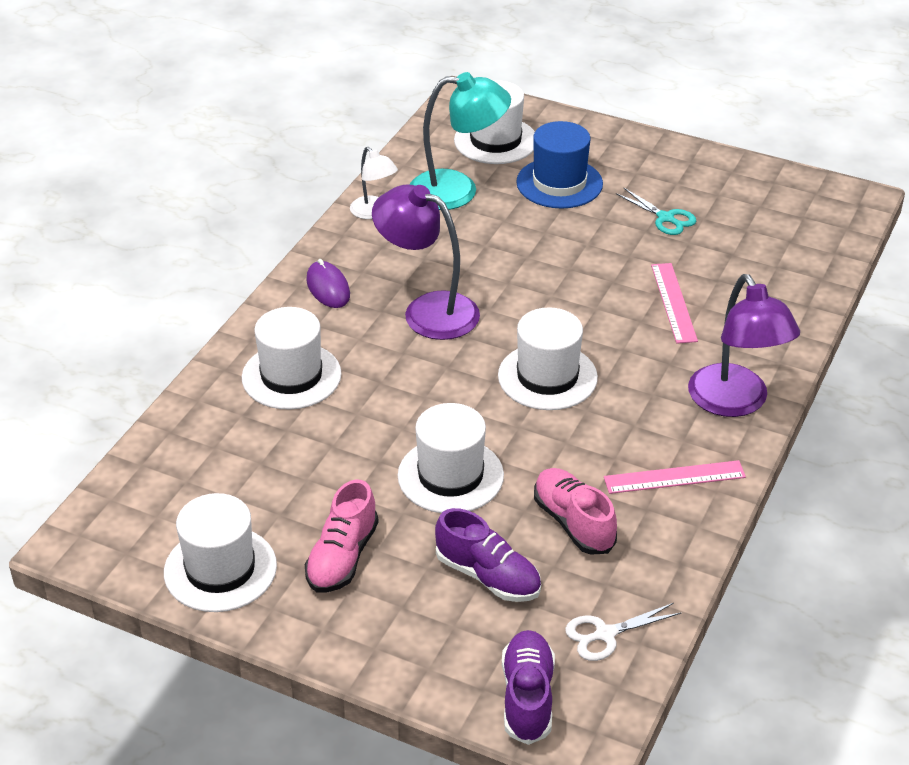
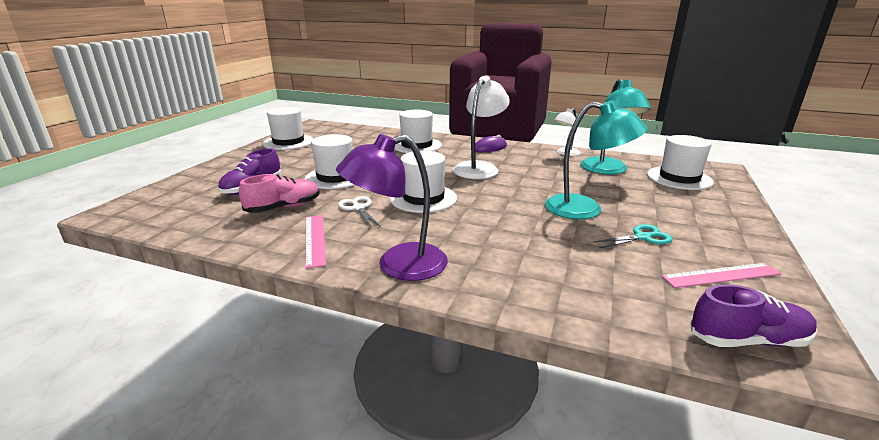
camera: 85 degrees right, 15 degrees down
pink shoe [305,479,378,593] -> none
purple lamp [372,184,480,340] -> white lamp [453,76,510,179]
purple shoe [502,630,555,745] -> purple shoe moved to [690,284,817,347]
blue hat [516,121,603,208] -> none
white scissors [565,603,681,661] -> white scissors moved to [338,196,381,227]
turquoise scissors [616,188,696,235] -> turquoise scissors turned 150 degrees counterclockwise [593,224,673,249]
pink ruler [651,263,698,343] -> pink ruler moved to [661,263,781,288]
none -> turquoise lamp [545,100,648,219]

